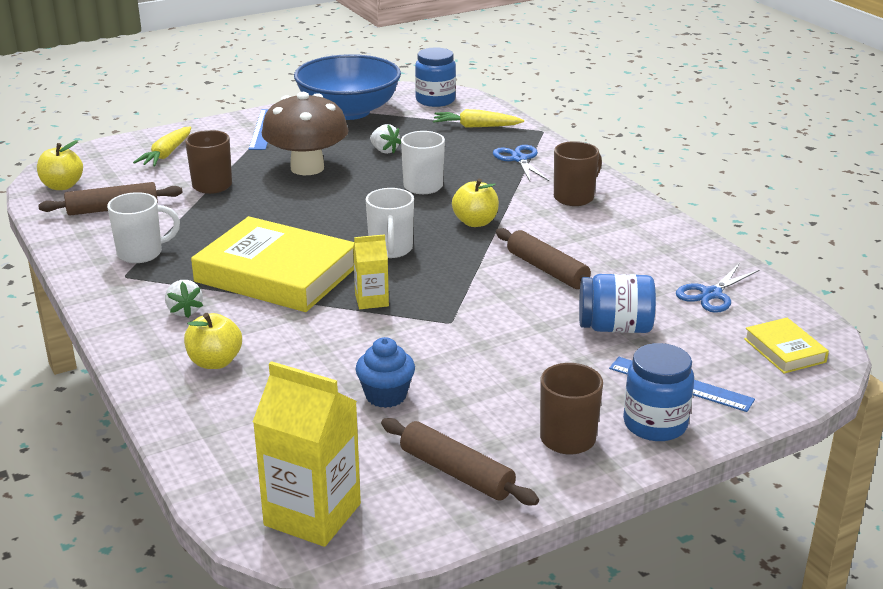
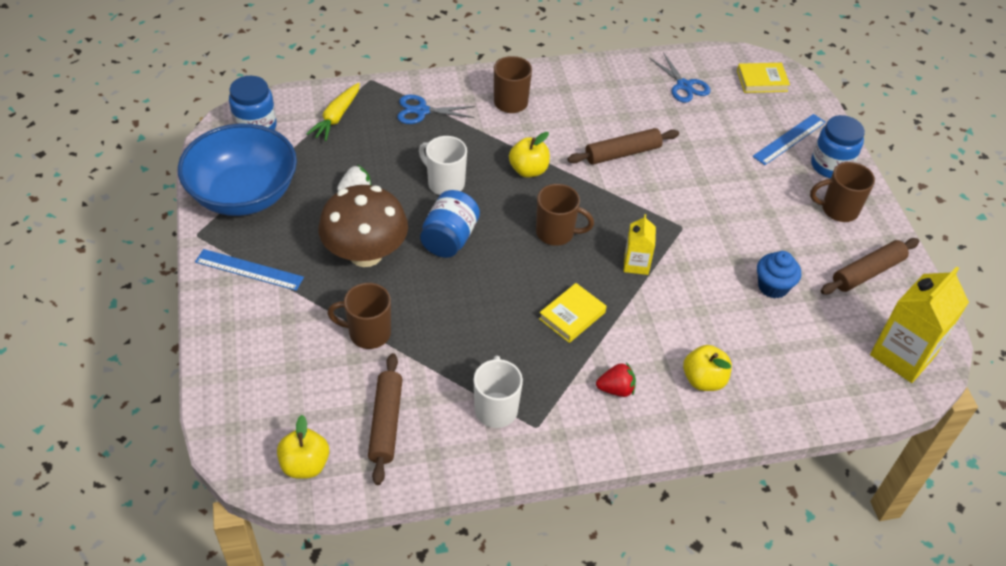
camera: 75 degrees left, 20 degrees up
yellow carrot [133,126,191,166] -> none
white strawberry [165,280,203,318] -> red strawberry [596,362,636,397]
yellow book [191,216,354,312] -> yellow book [539,283,607,343], size x0.46
white mug [366,188,414,258] -> brown mug [536,184,594,246]
blue jar [579,274,656,333] -> blue jar moved to [420,190,480,258]

